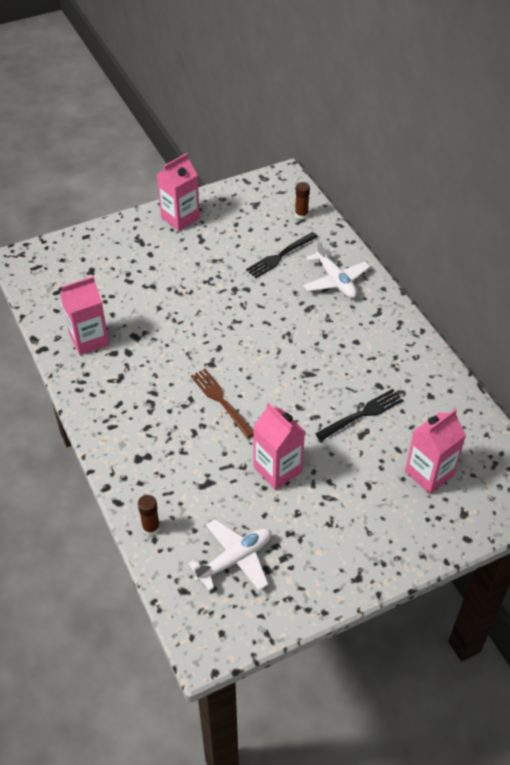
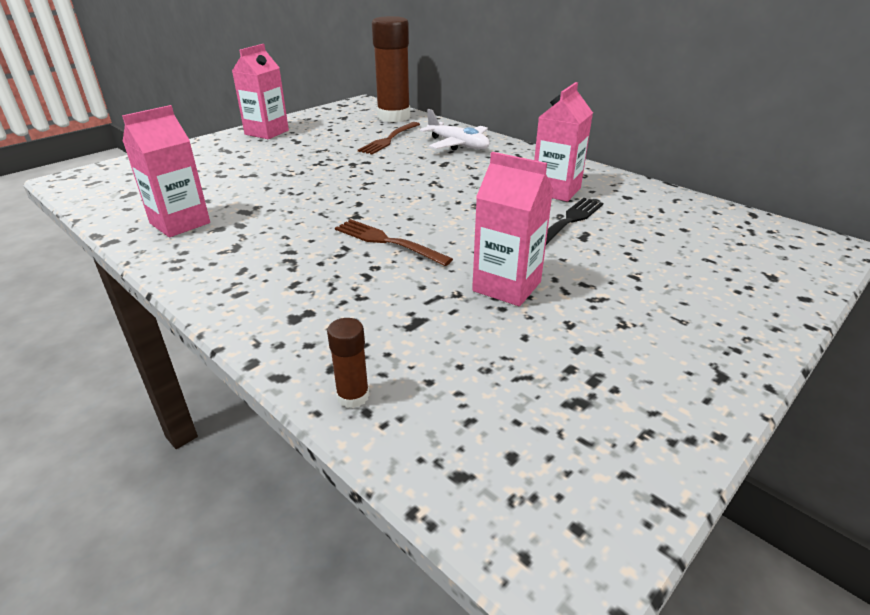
camera: 20 degrees left, 15 degrees down
white plane [188,519,271,591] -> none
black fork [246,232,318,278] -> brown fork [358,122,420,154]
brown glue stick [295,182,310,220] -> brown glue stick [372,16,410,122], size x2.35
pink carton [405,409,466,494] -> pink carton moved to [534,82,593,202]

